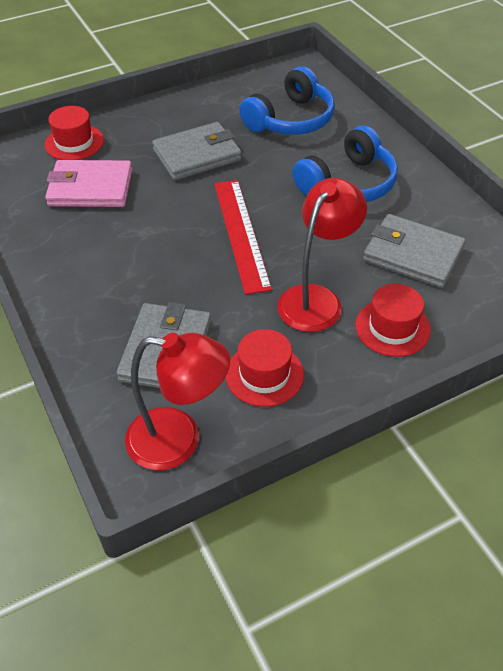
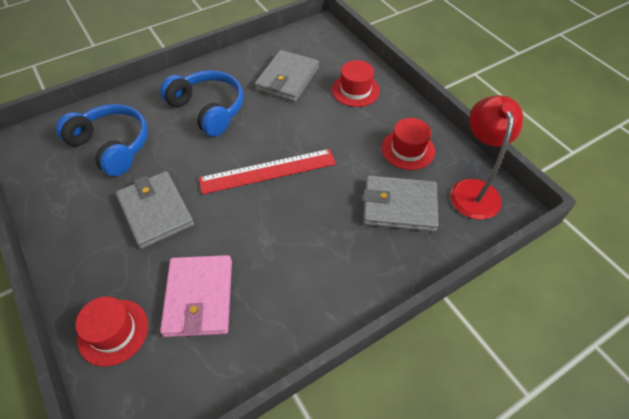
camera: 95 degrees left, 5 degrees up
red lamp [277,178,367,332] -> none

